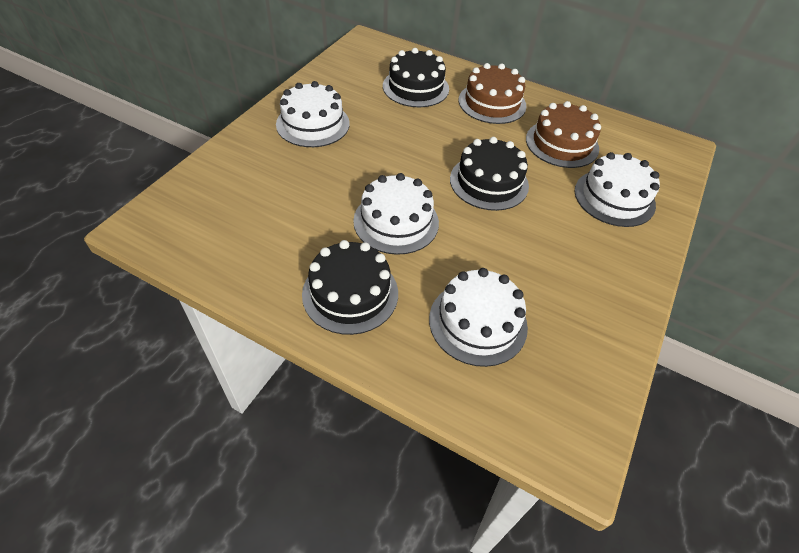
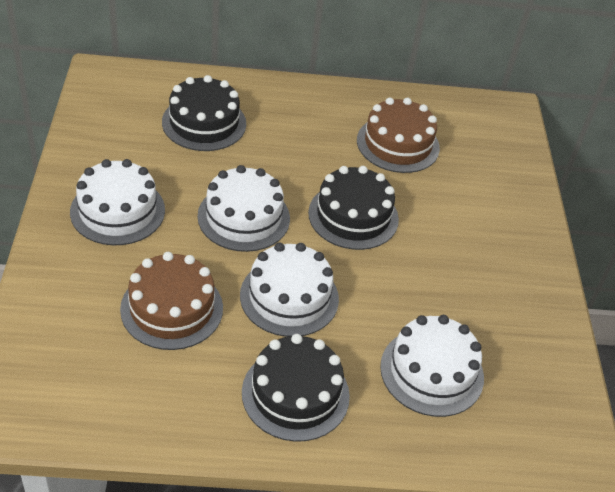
camera: 30 degrees left, 5 degrees down
brown cake [459,63,527,124] -> brown cake moved to [120,252,223,350]
white cake [575,152,660,227] -> white cake moved to [197,165,290,252]

